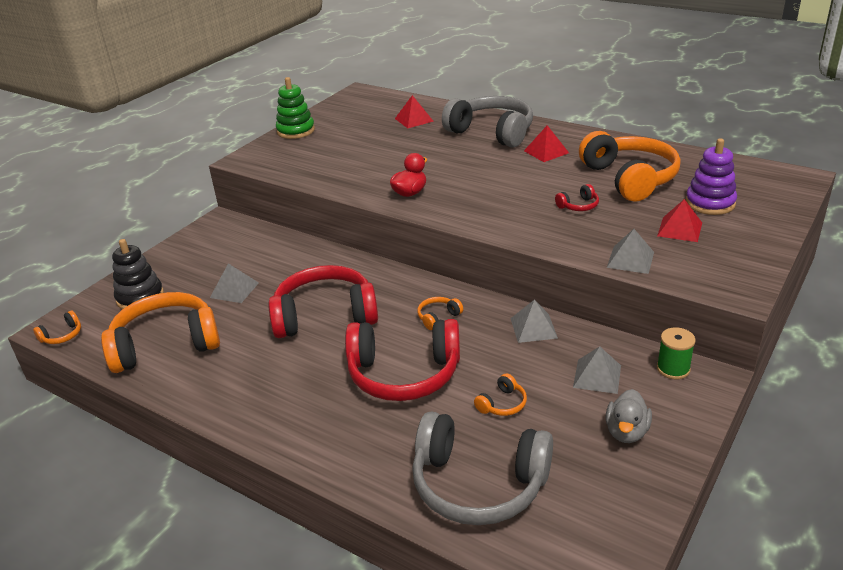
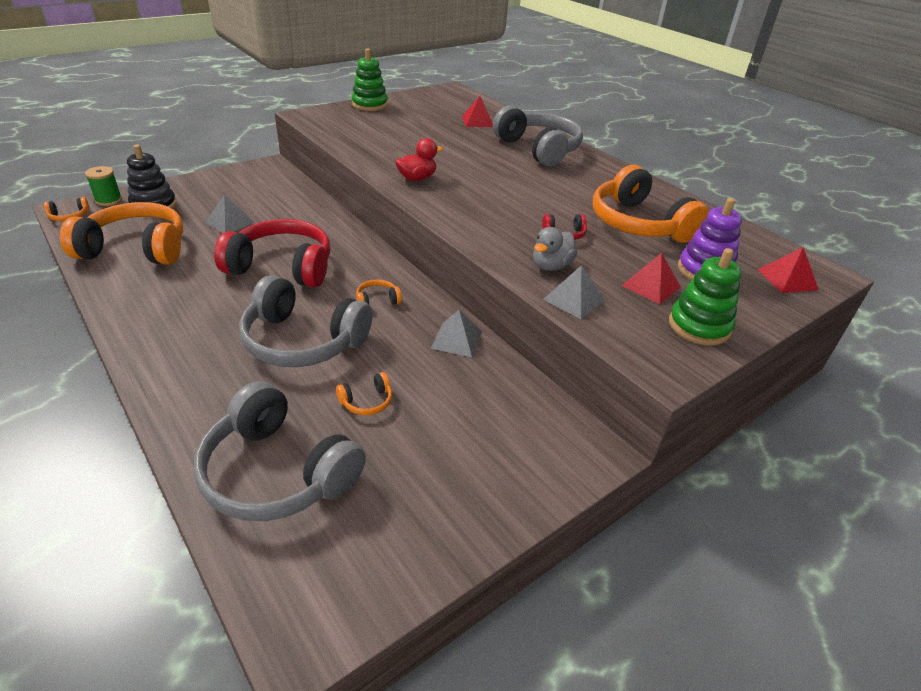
camera: 15 degrees right, 5 degrees up
red headphones [345,319,460,401] -> grey headphones [239,275,373,367]
red pyramid [524,125,569,162] -> red pyramid moved to [757,247,819,293]
grey pyramid [573,346,621,394] -> none
orange headphones [579,131,681,202] -> orange headphones turned 150 degrees clockwise [593,165,709,243]
grey duck [605,389,652,443] -> grey duck moved to [533,227,577,271]
green spool [657,327,696,379] -> green spool moved to [85,166,122,206]
none -> green stacking toy [669,248,741,345]

